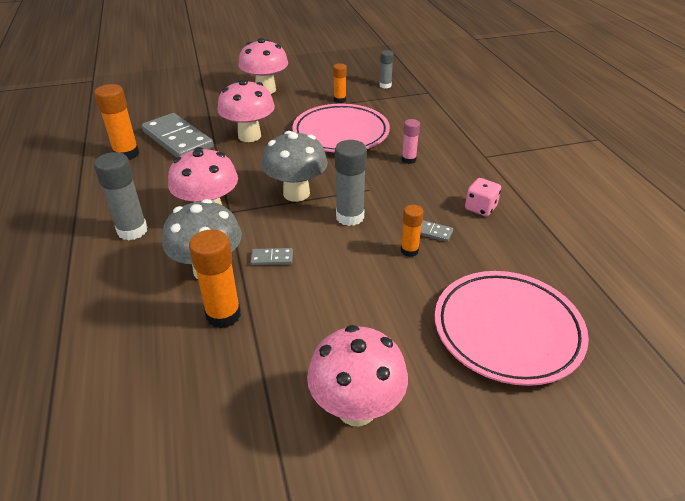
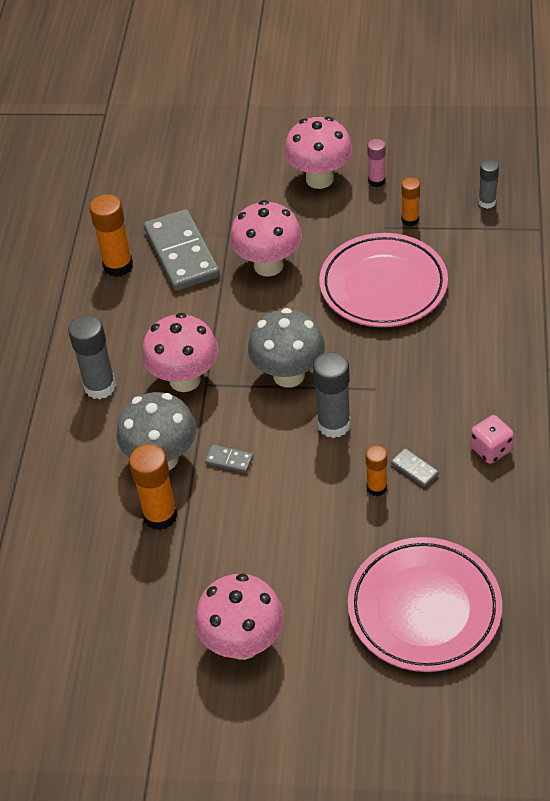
camera: 25 degrees right, 10 degrees up
pink glue stick [402,119,420,164] -> pink glue stick moved to [367,139,386,187]

